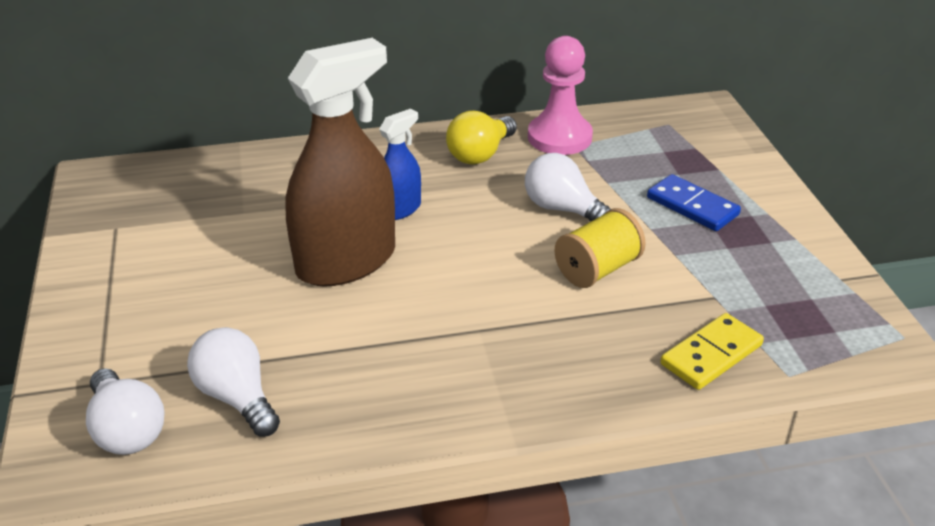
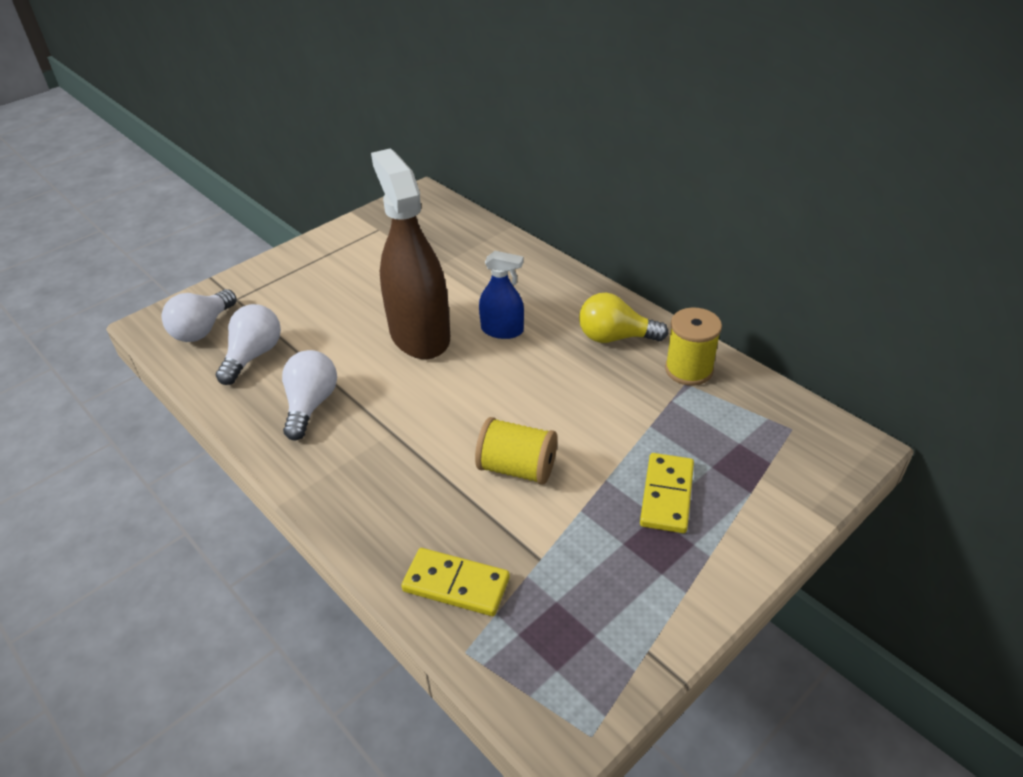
camera: 60 degrees right, 5 degrees up
brown spray bottle [285,38,395,287] -> brown spray bottle turned 135 degrees counterclockwise [371,148,450,359]
white light bulb [525,153,611,221] -> white light bulb moved to [282,350,337,441]
pink pawn [528,36,593,155] -> yellow spool [665,308,722,386]
blue domino [647,174,741,231] -> yellow domino [640,453,694,533]

